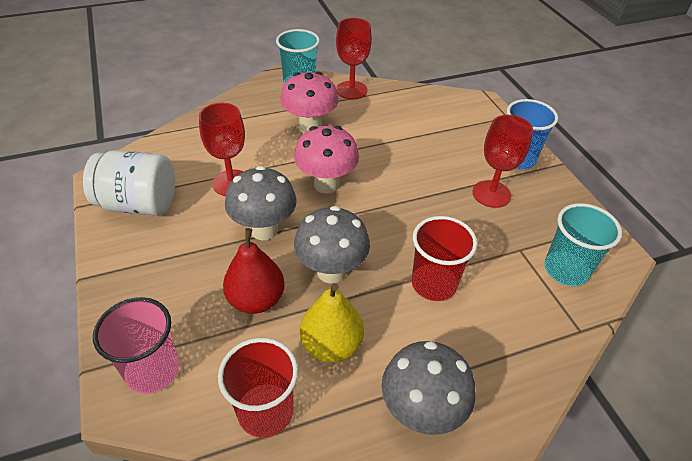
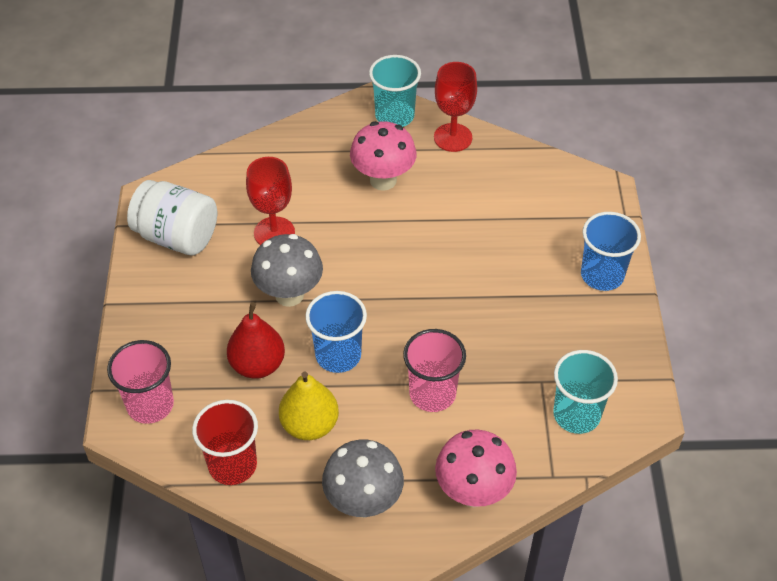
camera: 20 degrees right, 5 degrees up
pink mushroom [294,126,359,194] -> pink mushroom moved to [435,430,517,507]
grey mushroom [294,206,370,284] -> blue cup [305,291,367,373]
red cup [412,216,477,301] -> pink cup [403,329,466,412]
red goblet [472,115,533,208] -> none

